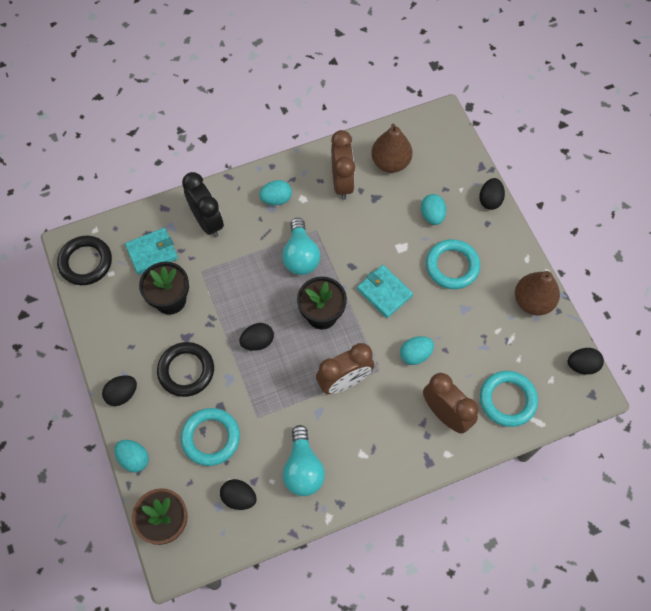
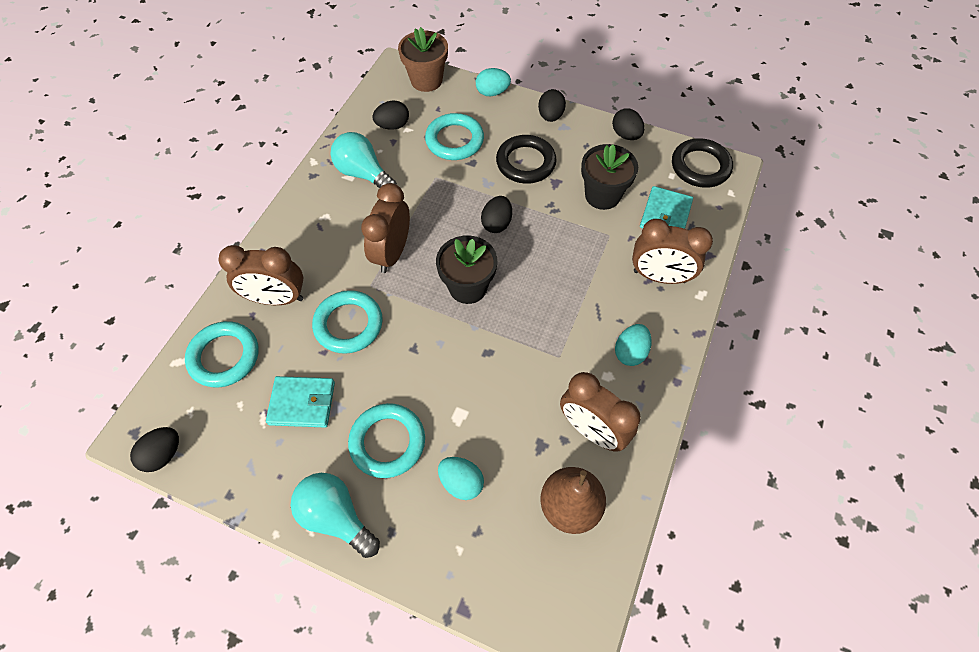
camera: 135 degrees right, 5 degrees down
black clock [182,172,224,238] -> brown clock [632,219,713,284]
turquoise light bulb [282,218,320,275] -> turquoise light bulb moved to [291,473,380,558]
turquoise wallet [357,265,413,318] -> turquoise wallet moved to [266,376,335,428]
turquoise egg [400,336,434,365] -> turquoise ring [312,290,383,354]
black egg [479,178,505,210] -> black egg moved to [612,108,645,140]
brown pear [515,271,560,315] -> none

